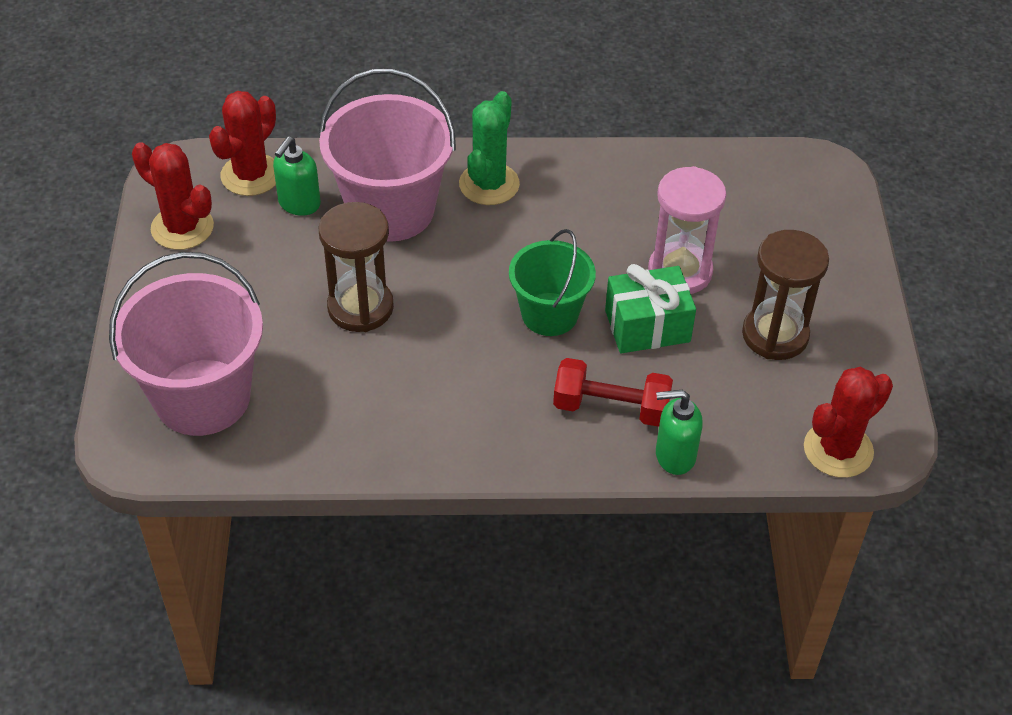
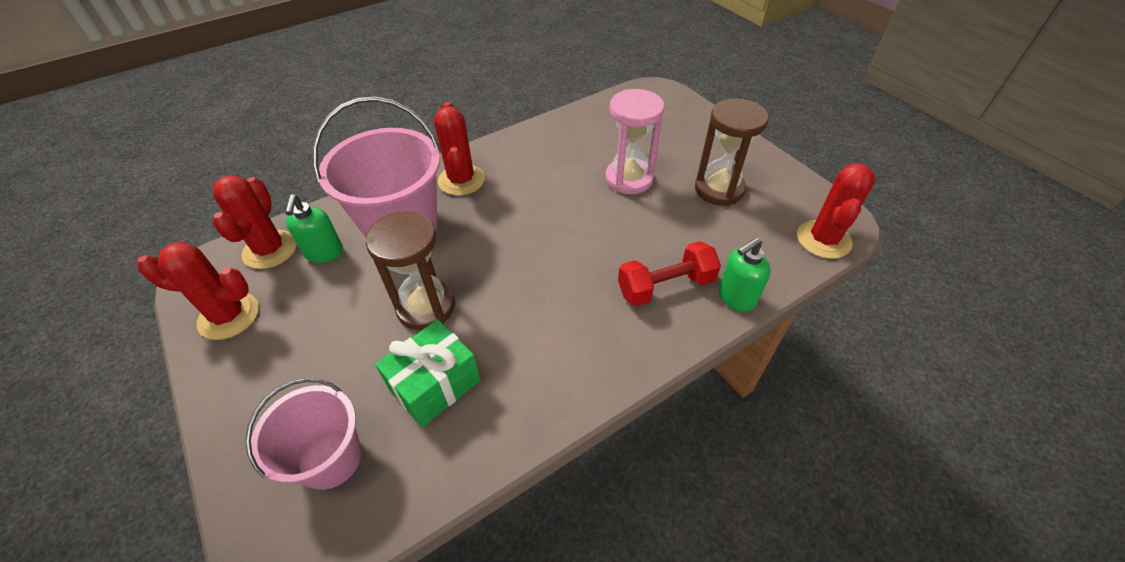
camera: 30 degrees left, 0 degrees up
pink bucket [109,252,263,436] -> pink bucket [245,378,361,490], size x0.62
green cactus [459,91,520,205] -> red cactus [434,102,485,196]
green bucket [509,229,596,336] -> none
green gift [605,264,696,354] -> green gift moved to [375,320,481,427]

